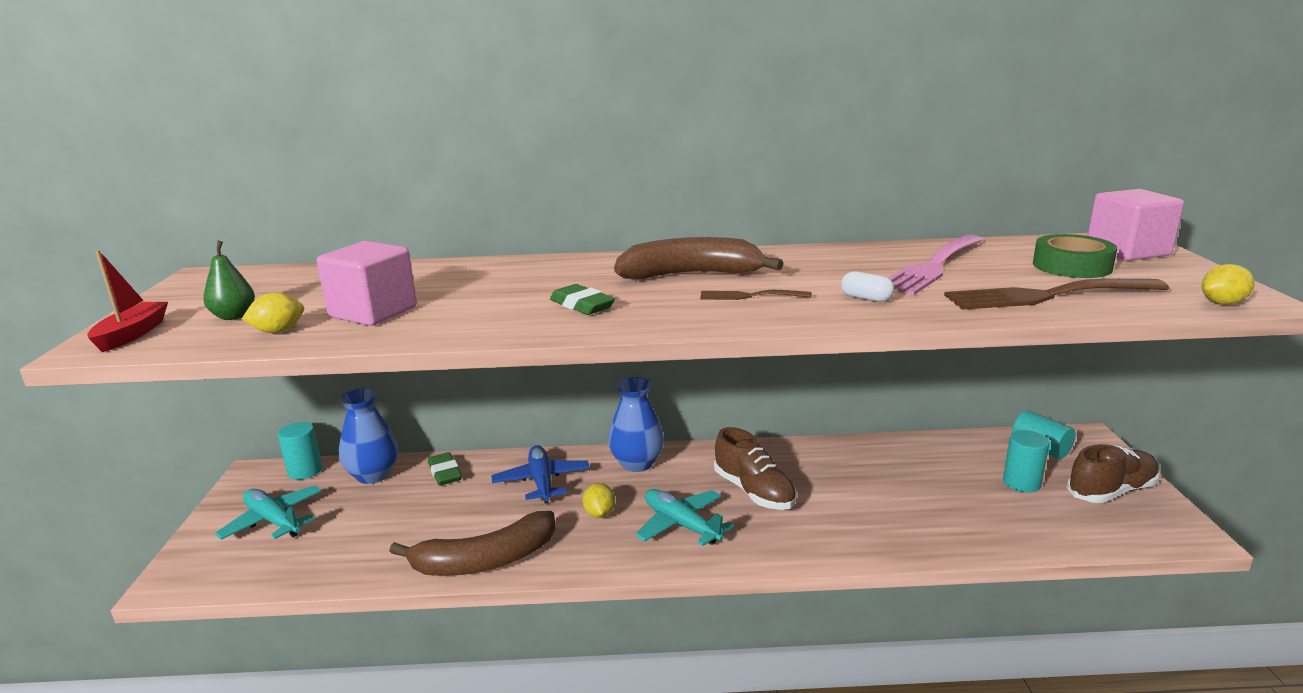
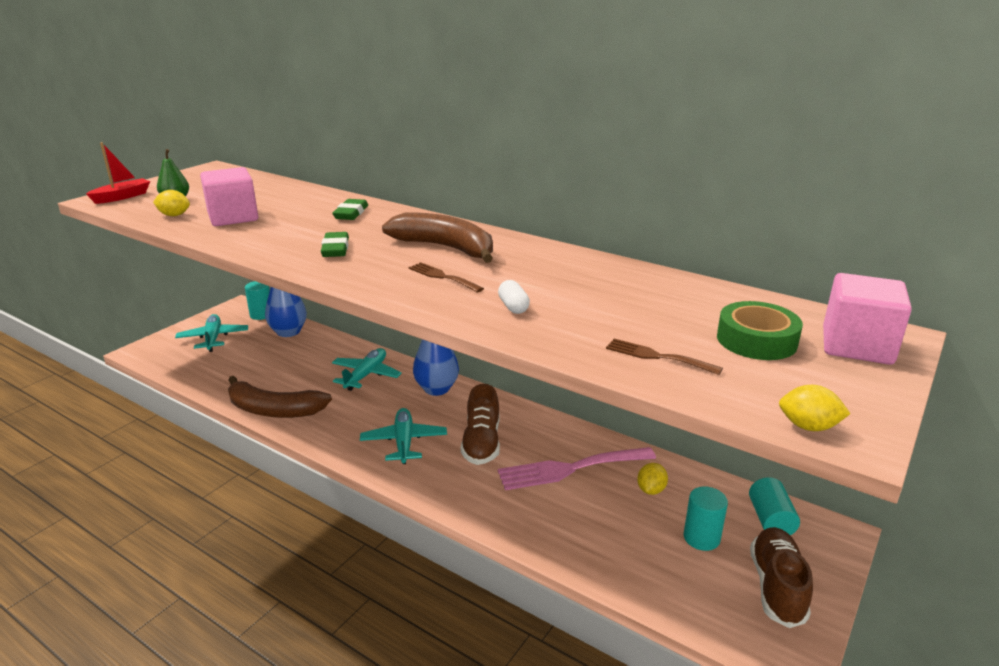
camera: 35 degrees right, 5 degrees up
green eraser [428,452,462,486] -> green eraser moved to [333,199,368,220]
blue plane [491,445,590,503] -> turquoise plane [332,348,402,391]
yellow lemon [583,483,615,518] -> yellow lemon moved to [637,463,668,495]
pink fork [888,235,983,295] -> pink fork moved to [498,447,656,490]
brown fork [944,279,1169,310] -> brown fork [606,338,723,375], size x0.52
brown shoe [1067,444,1160,503] -> brown shoe turned 90 degrees counterclockwise [750,527,813,628]

